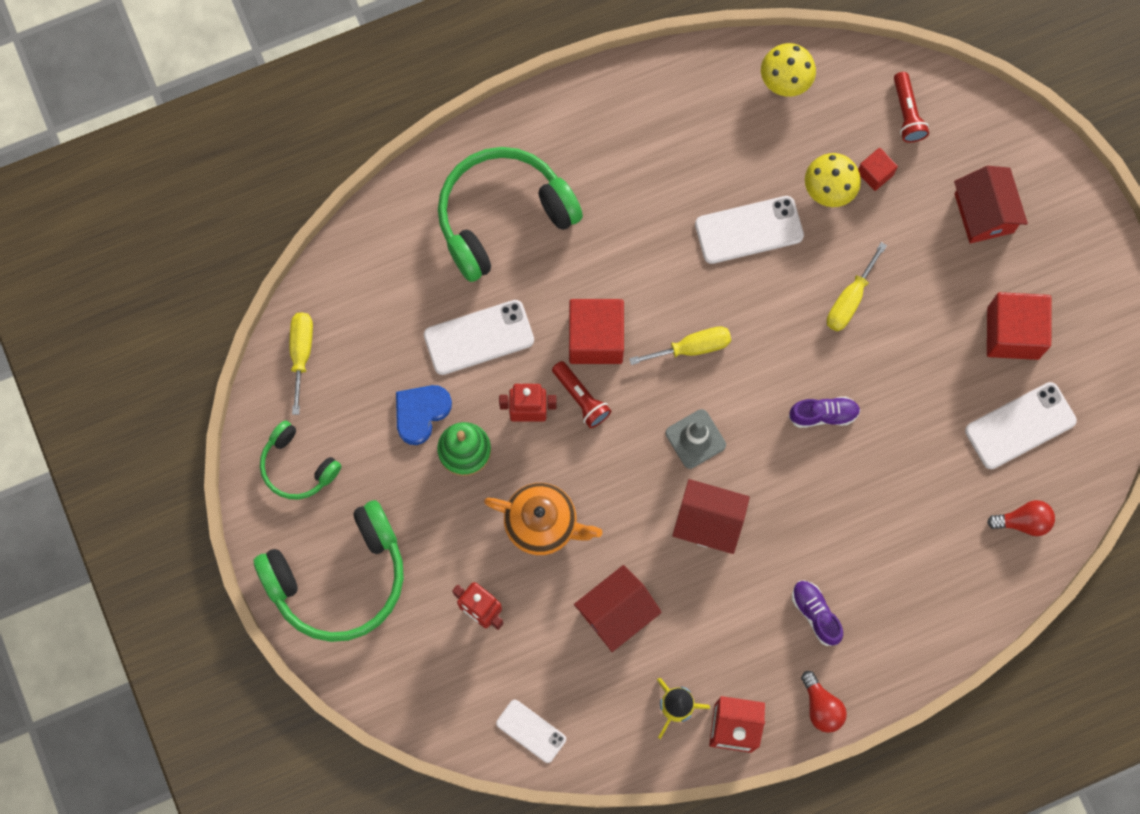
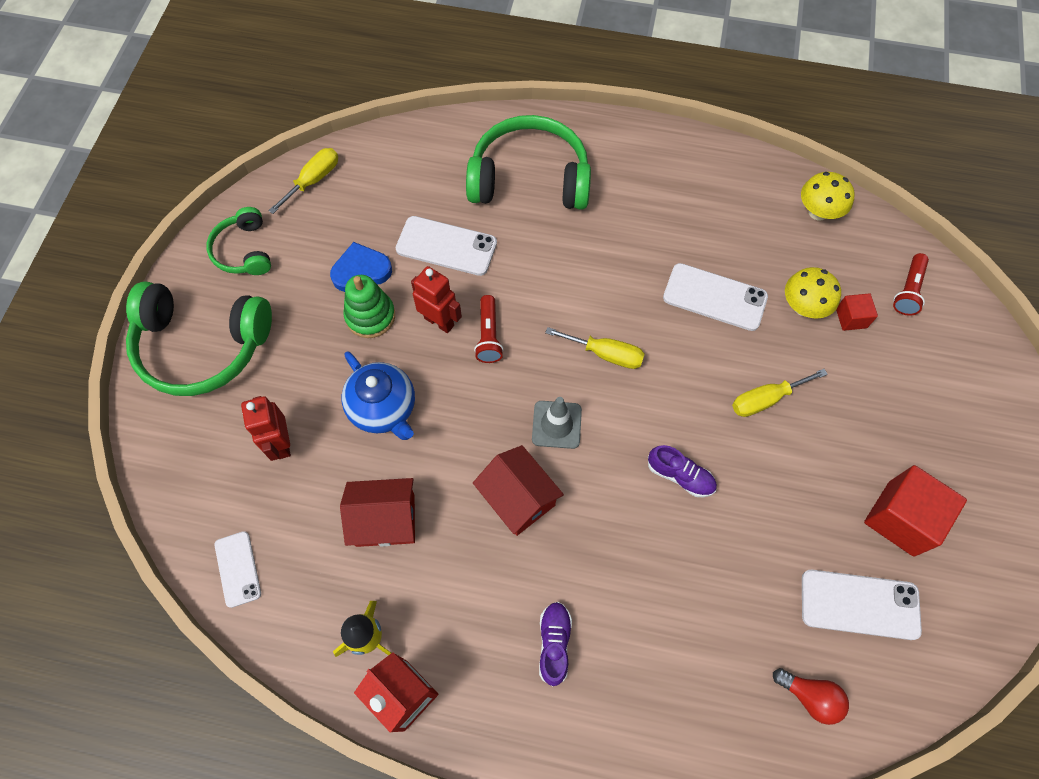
camera: 35 degrees right, 10 degrees down
orange teapot [484,483,602,555] -> blue teapot [342,351,415,440]
red cube [569,299,624,364] -> none
red light bulb [801,671,847,733] -> none
red house [954,166,1028,244] -> none

